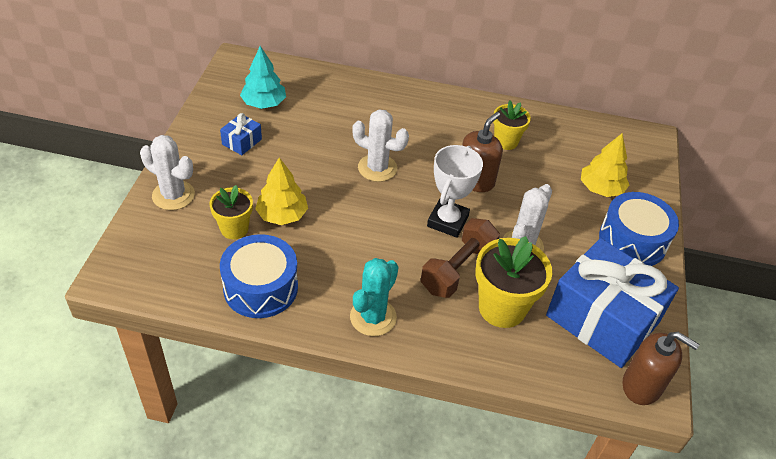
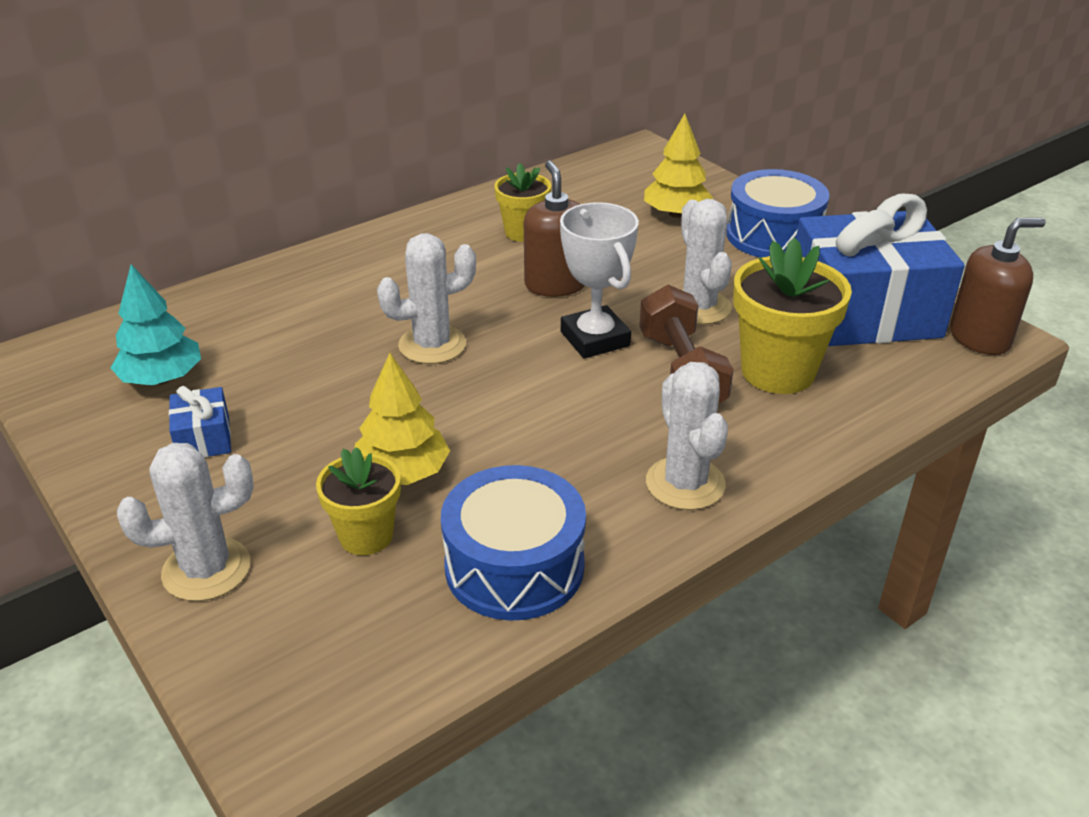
camera: 45 degrees left, 10 degrees down
turquoise cactus [350,258,398,336] -> white cactus [646,362,728,510]

